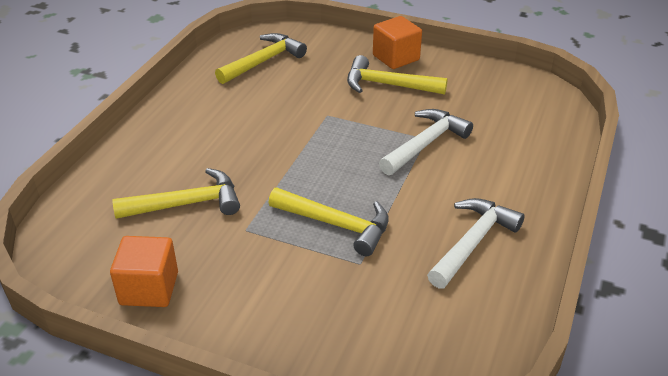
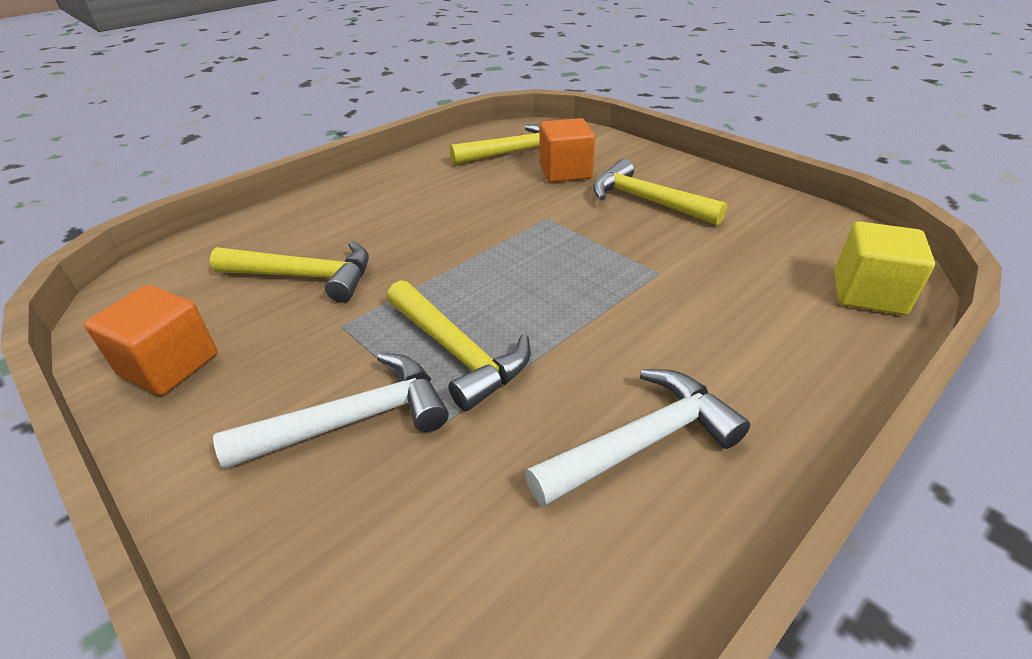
camera: 25 degrees right, 0 degrees up
orange cube [373,16,422,69] -> orange cube moved to [539,118,595,182]
white hammer [379,109,473,175] -> white hammer moved to [213,353,449,469]
none -> yellow cube [834,221,935,315]

